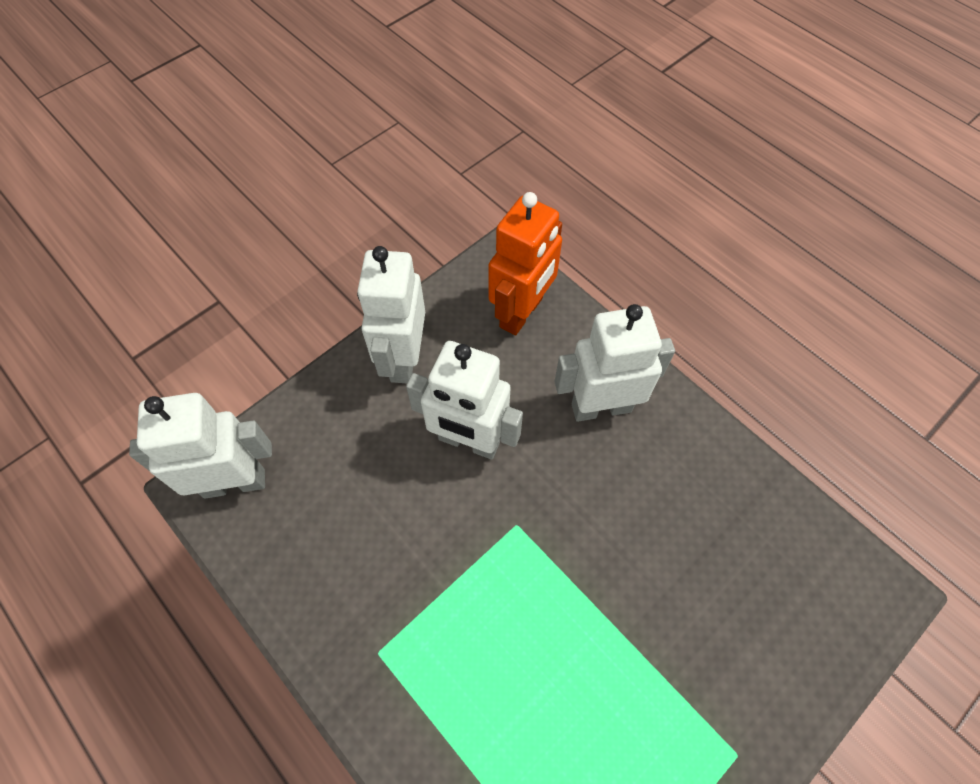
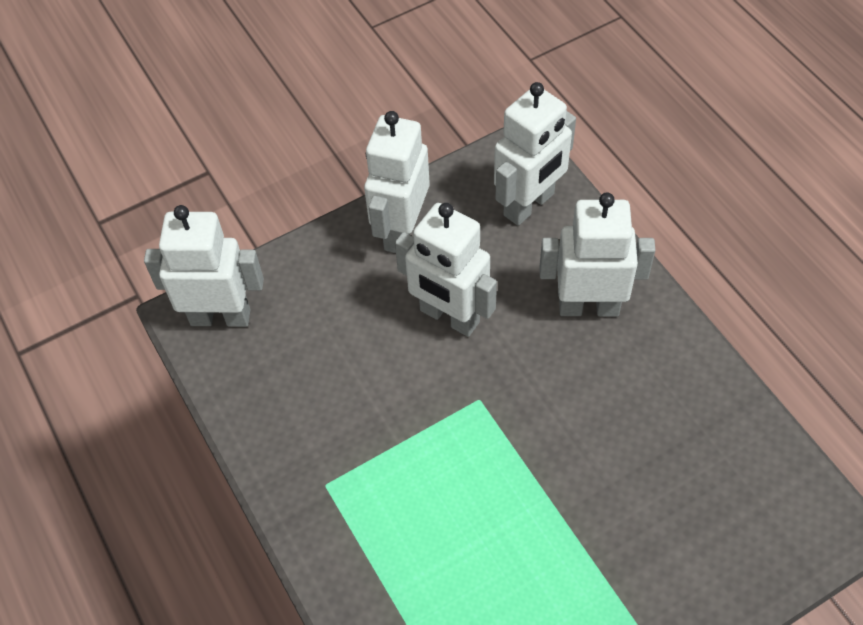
camera: 15 degrees right, 5 degrees down
orange robot [488,192,562,335] -> white robot [494,82,576,226]

